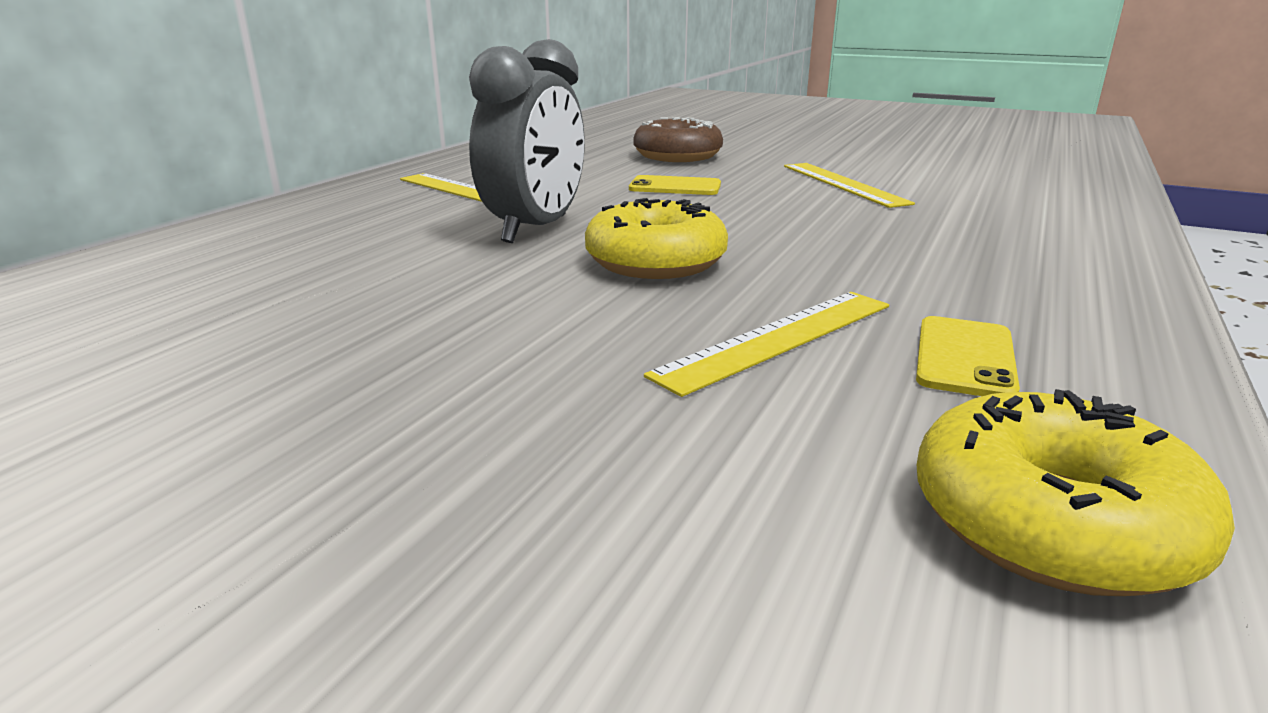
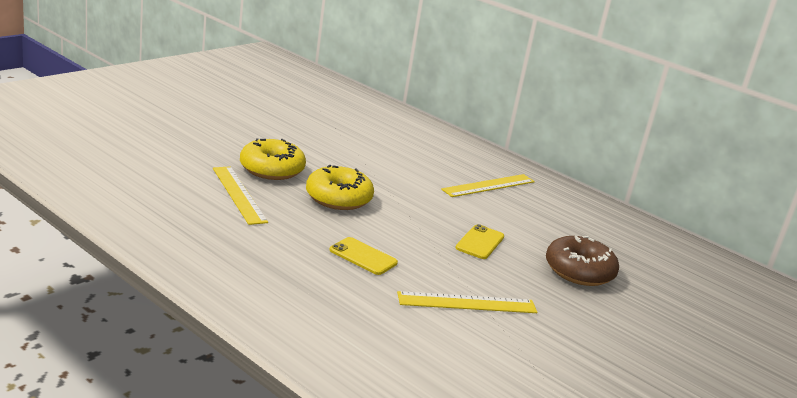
camera: 100 degrees right, 0 degrees up
grey clock [469,39,585,243] -> none
yellow phone [916,316,1020,396] -> yellow phone moved to [329,237,398,275]
yellow donut [917,389,1235,596] -> yellow donut moved to [240,138,306,180]

